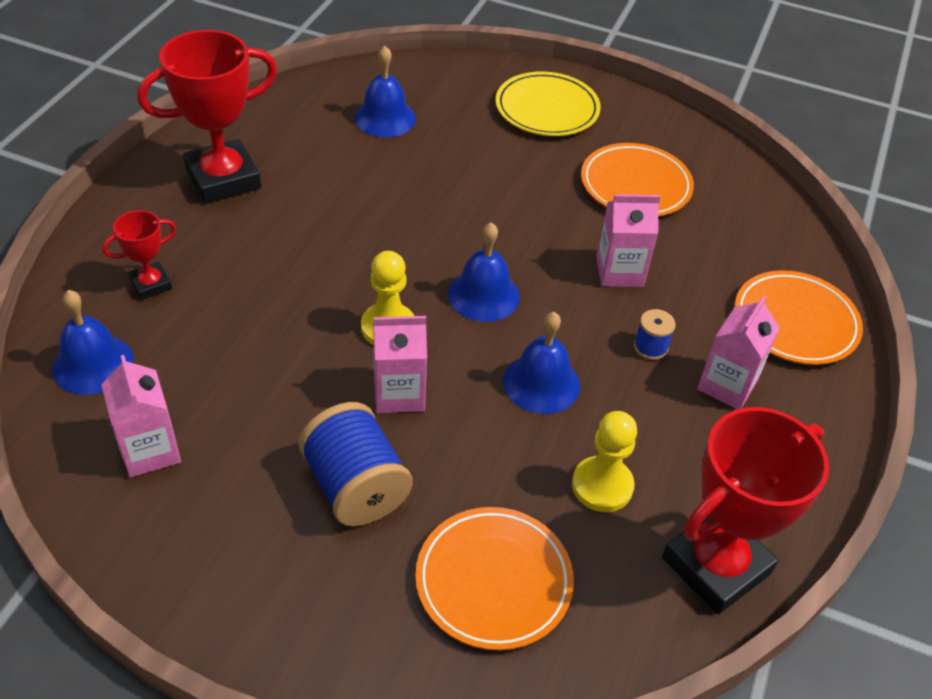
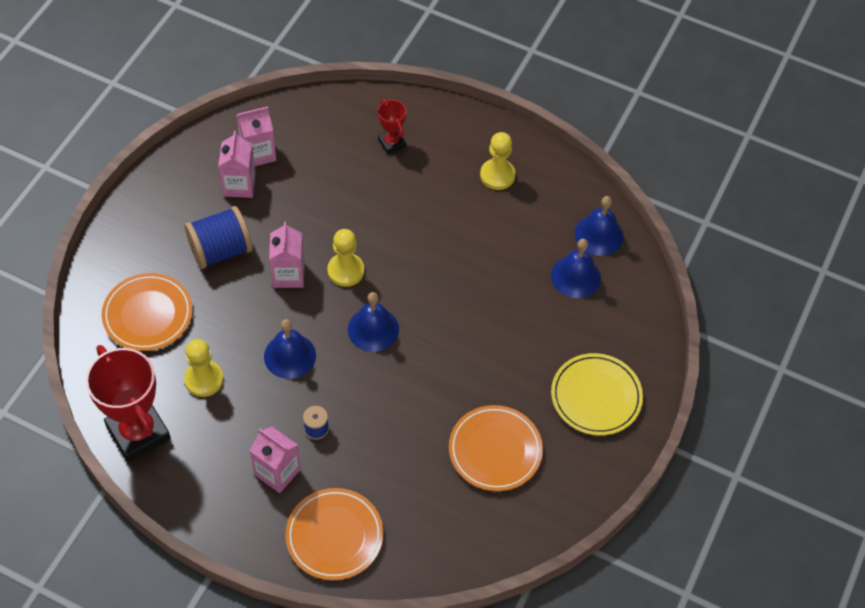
camera: 95 degrees right, 10 degrees up
blue bell [52,290,134,395] -> blue bell moved to [575,196,623,256]
red trophy [137,30,277,204] -> yellow pawn [480,132,516,190]
pink carton [596,194,660,287] -> pink carton moved to [218,131,256,198]

